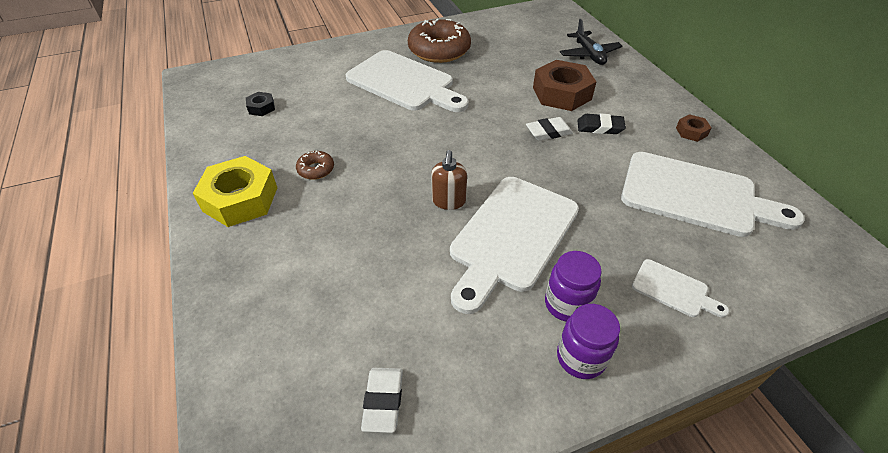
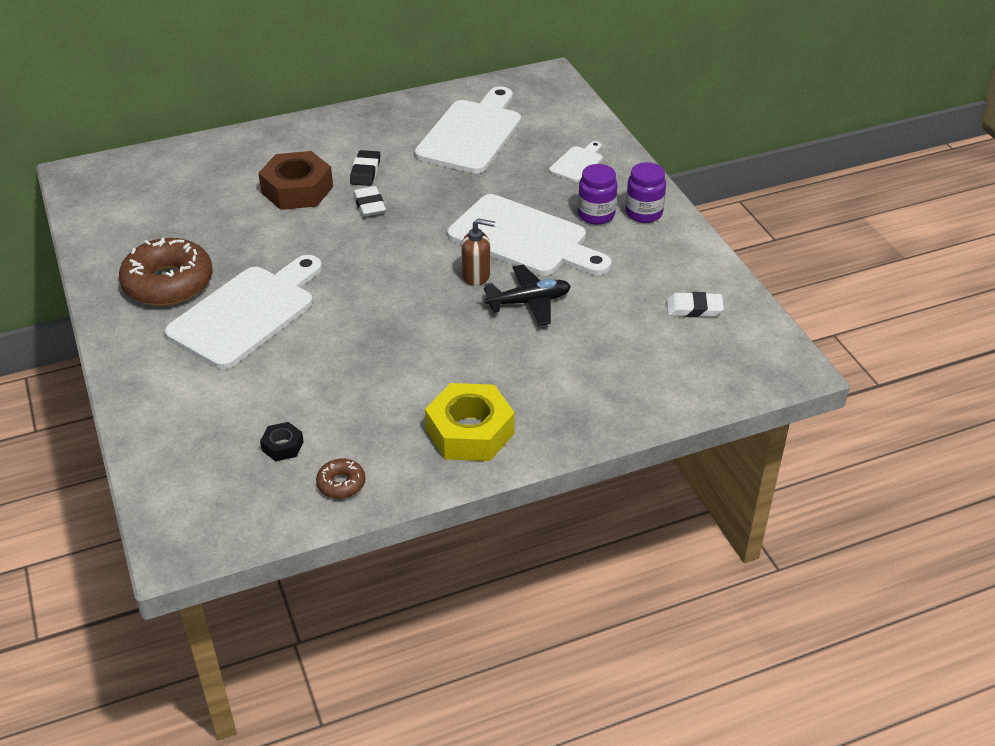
camera: 90 degrees left, 5 degrees down
brown donut [296,151,334,180] -> brown donut moved to [316,459,366,499]
black plane [560,19,623,65] -> black plane moved to [484,265,571,326]
brown nut [676,114,711,142] -> none

